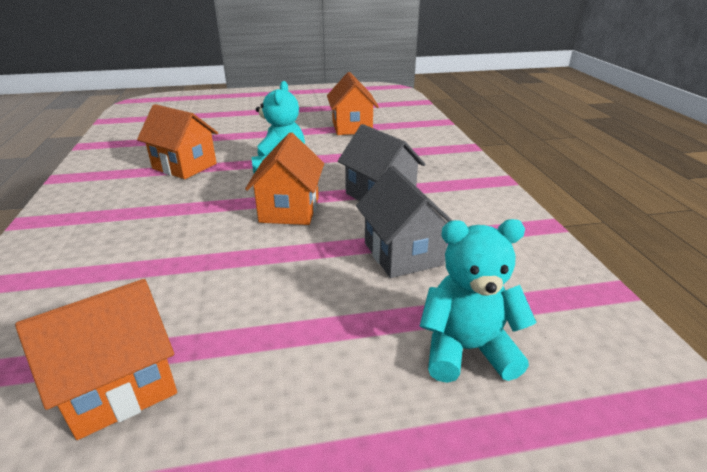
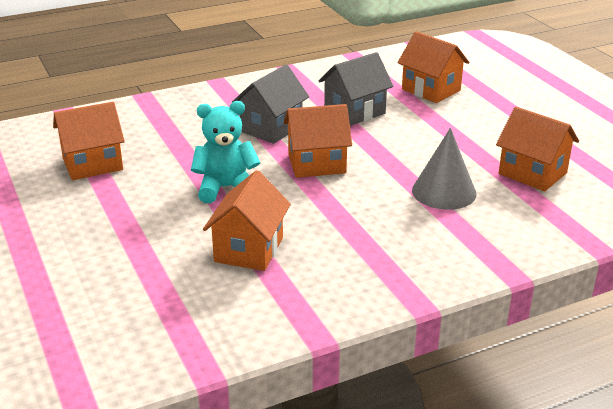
camera: 105 degrees left, 0 degrees up
turquoise teddy bear [420,219,537,383] -> orange house [398,31,469,103]
none -> grey cone [412,128,476,210]

